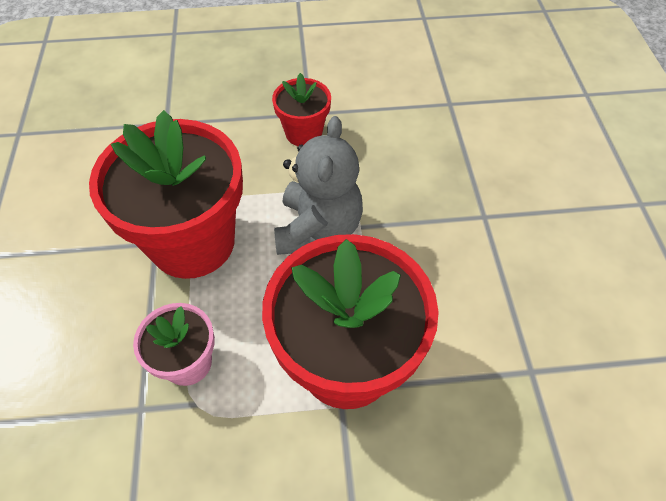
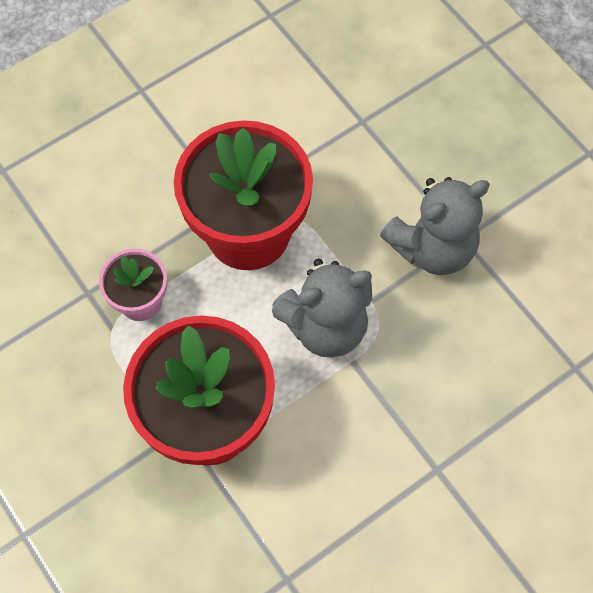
camera: 60 degrees right, 10 degrees up
red flower pot [272,73,331,146] -> grey teddy bear [380,177,490,275]

